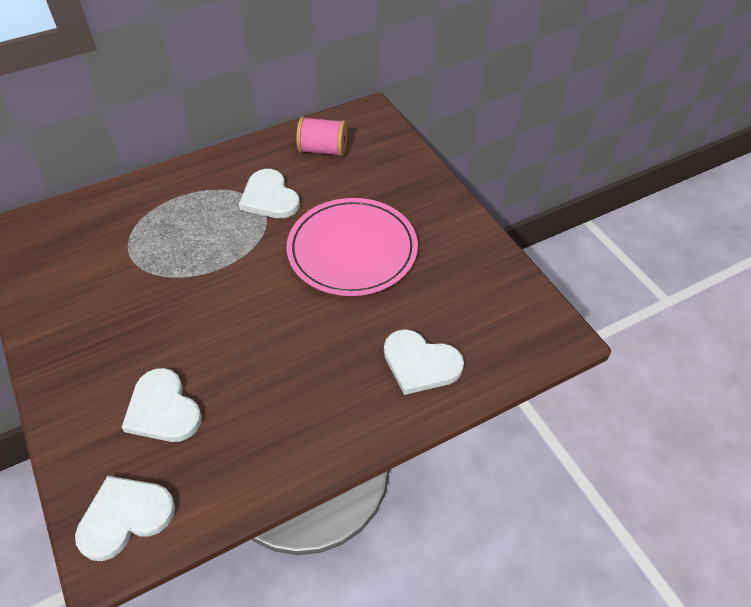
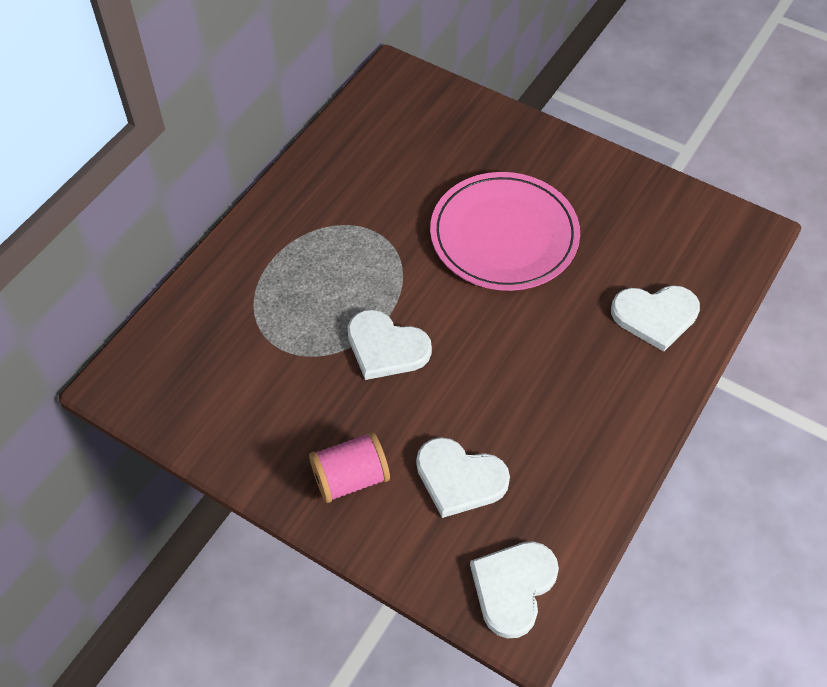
camera: 30 degrees left, 5 degrees up
white heart [239,169,300,218] -> white heart moved to [347,310,432,380]
pink spool [296,117,347,157] -> pink spool moved to [309,432,390,503]

